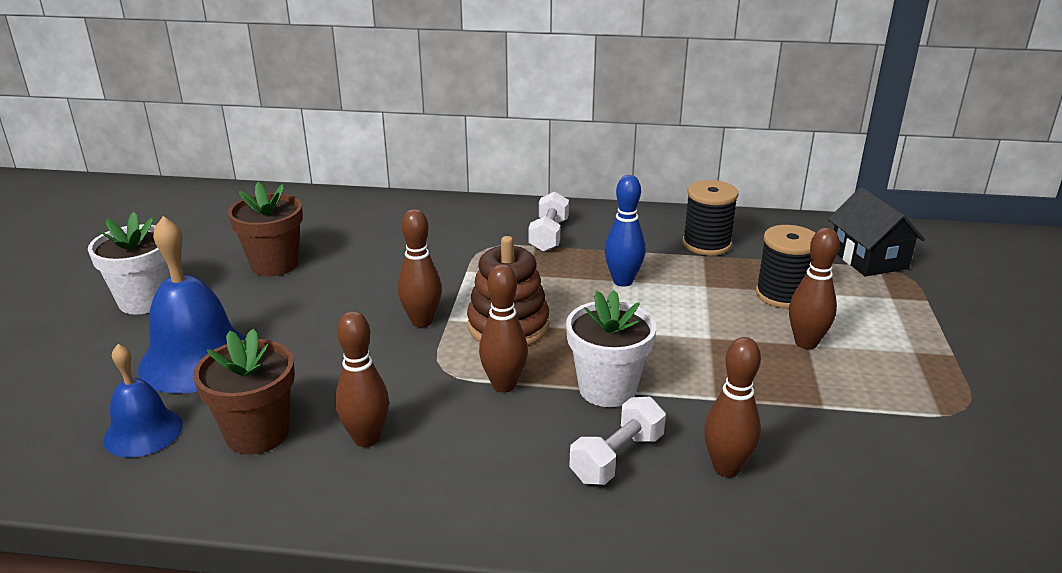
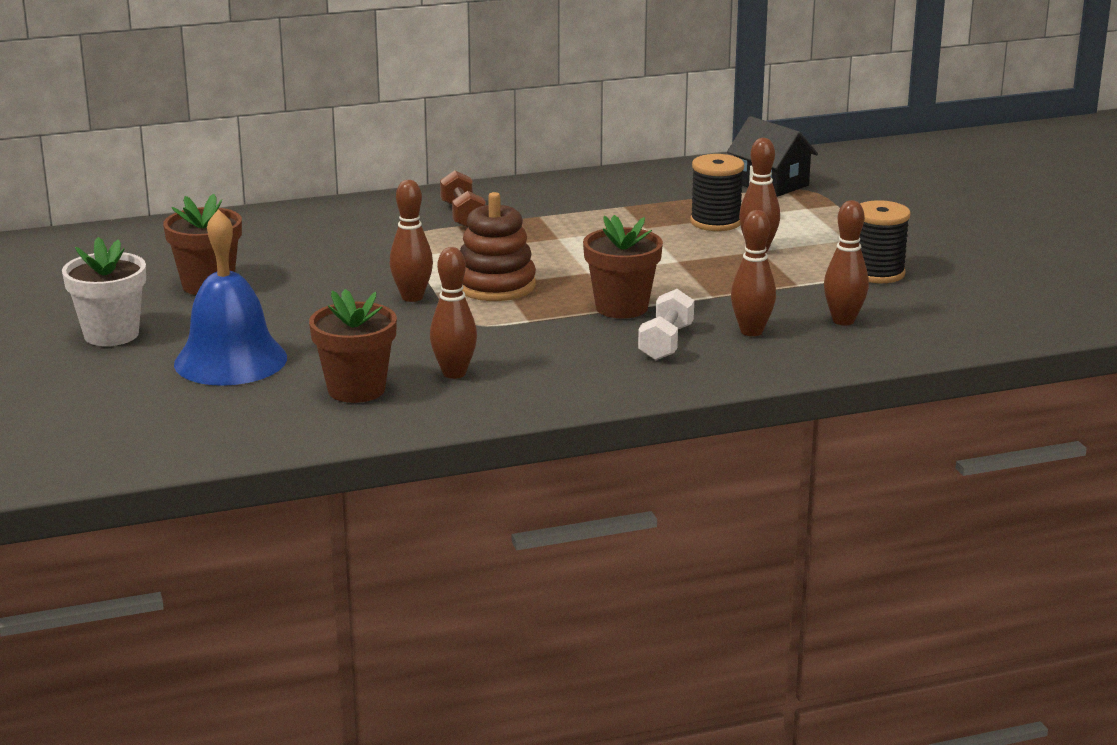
camera: 25 degrees left, 5 degrees down
blue bell [103,344,183,458] -> none
brown bowling pin [479,264,528,393] -> brown bowling pin moved to [824,200,869,325]
white dumbbell [529,192,569,252] -> brown dumbbell [440,171,486,228]
white flower pot [566,290,656,407] -> brown flower pot [583,215,663,319]
blue bowling pin [605,175,645,287] -> none
black spool [683,180,738,256] -> black spool moved to [859,200,911,283]

